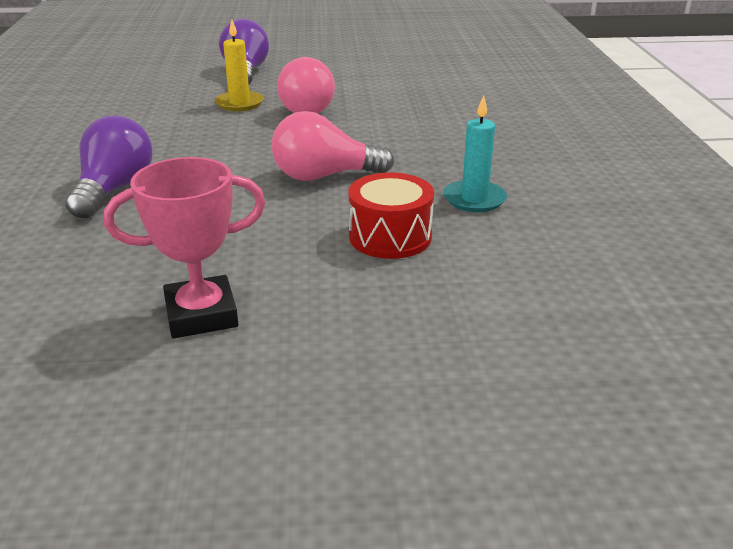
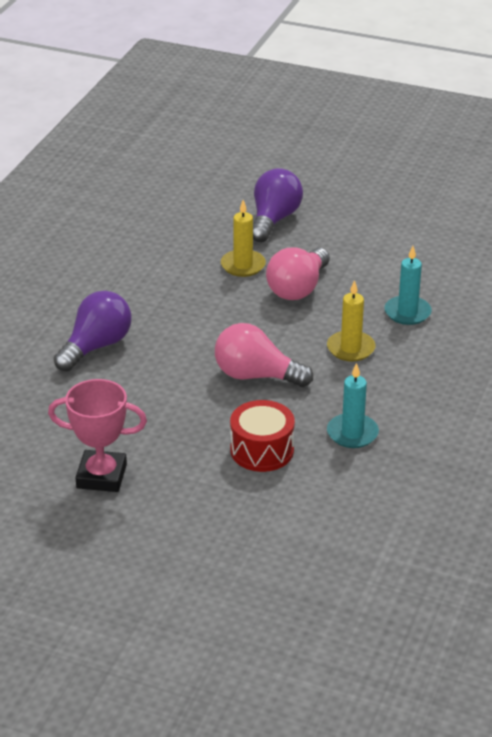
camera: 25 degrees right, 5 degrees up
none -> yellow candle [327,280,375,362]
none -> turquoise candle [384,246,432,325]

